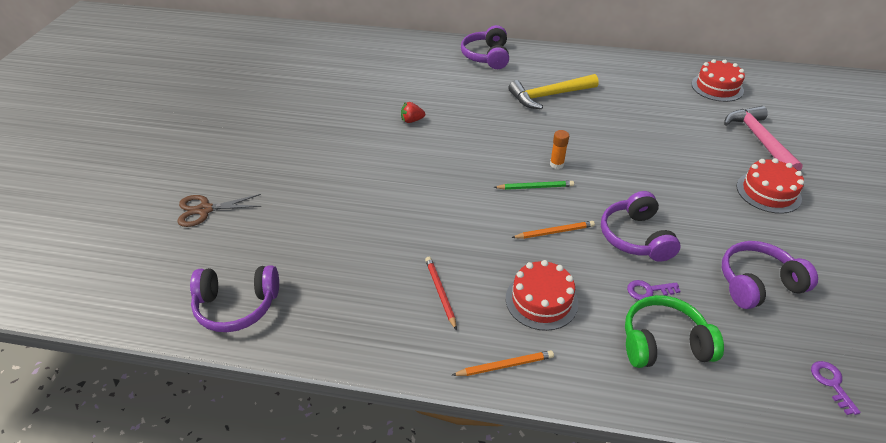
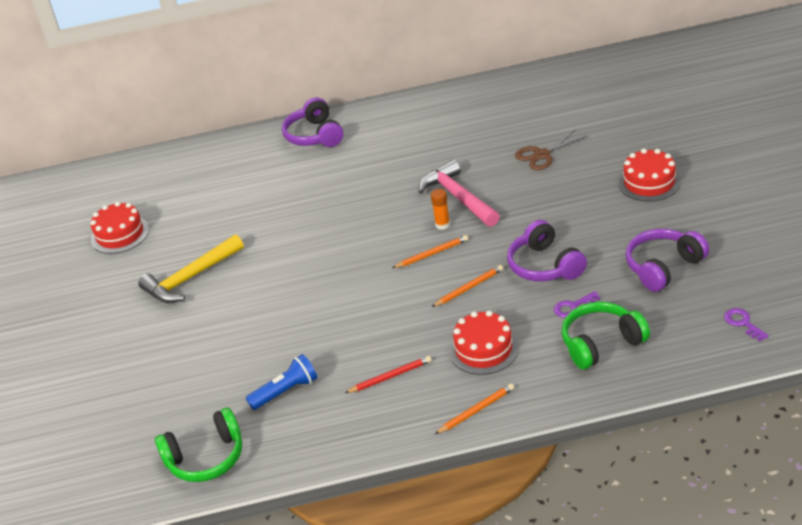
camera: 15 degrees left, 5 degrees down
brown scissors [178,194,261,227] -> brown scissors moved to [515,129,587,170]
purple headphones [190,265,279,332] -> green headphones [155,407,242,482]
red strawberry [401,102,425,123] -> none
red pencil [425,257,457,330] -> red pencil turned 105 degrees clockwise [345,356,432,393]
green pencil [494,181,574,190] -> orange pencil [392,235,468,268]
yellow hammer [508,74,599,109] -> yellow hammer moved to [138,234,244,303]
red cake [691,59,745,102] -> red cake moved to [90,202,149,254]
pink hammer [724,106,803,171] -> pink hammer moved to [419,160,500,227]
none -> blue flashlight [246,354,318,410]

